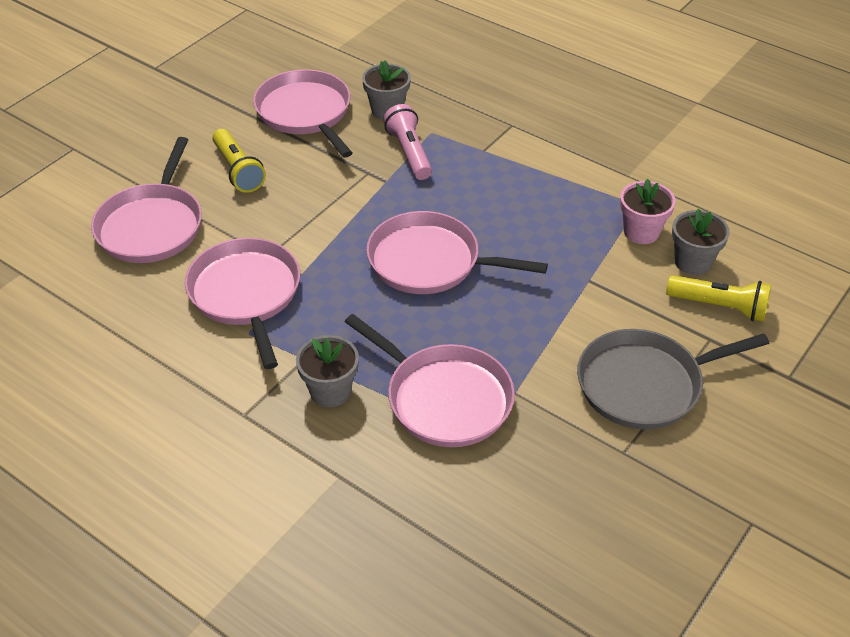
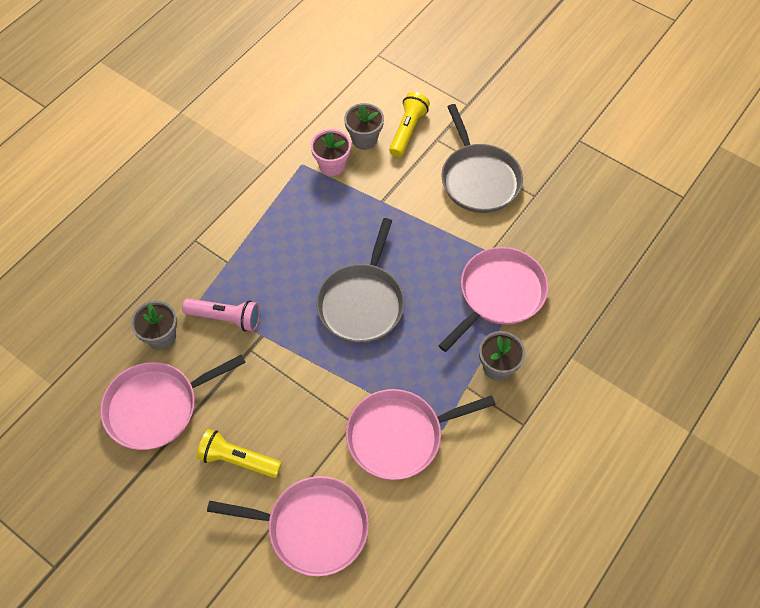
camera: 90 degrees left, 15 degrees up
yellow flashlight [212,129,266,193] -> yellow flashlight turned 135 degrees counterclockwise [197,429,282,478]
pink pan [366,211,548,294] -> grey pan [316,218,405,343]
pink flashlight [383,104,432,180] -> pink flashlight turned 150 degrees counterclockwise [182,298,260,331]

